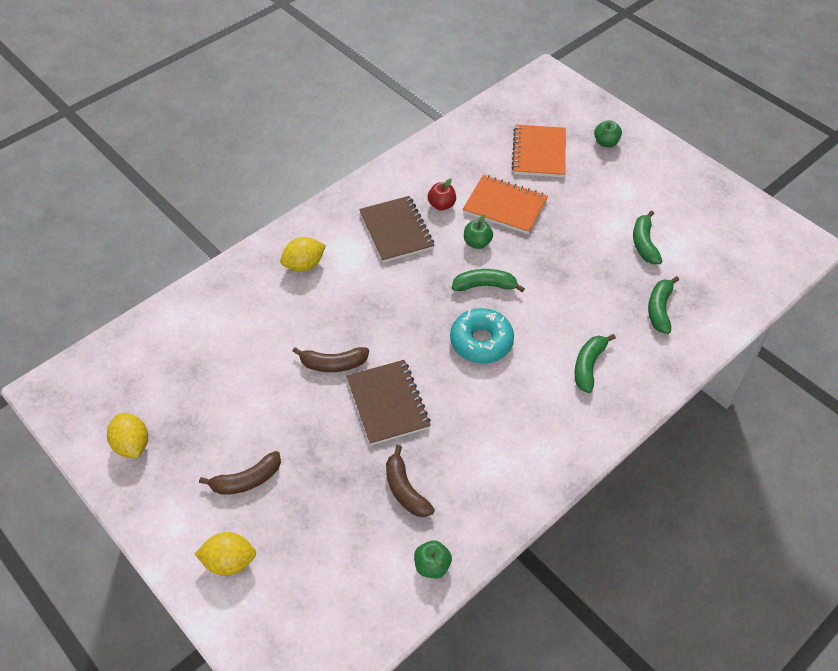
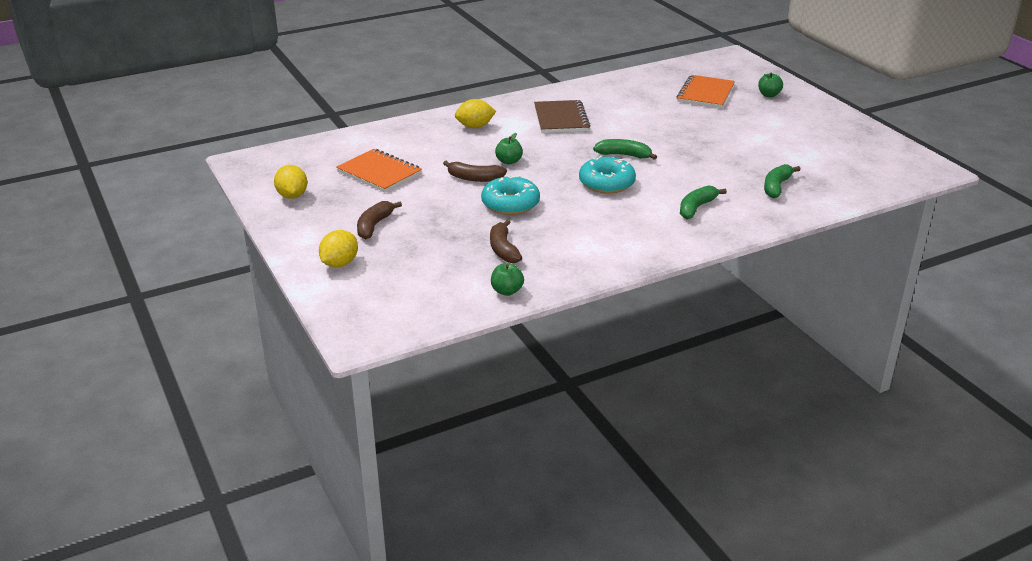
camera: 15 degrees right, 20 degrees down
yellow lemon [195,532,256,576] -> yellow lemon turned 75 degrees counterclockwise [319,230,358,268]
brown banana [199,451,281,495] -> brown banana turned 120 degrees clockwise [357,201,402,240]
brown notebook [346,360,431,445] -> turquoise donut [481,176,540,215]
red apple [428,179,456,210] -> none
orange notebook [463,175,548,234] -> orange notebook moved to [336,149,422,192]
green apple [464,214,493,249] -> green apple moved to [495,133,523,164]
green banana [633,210,662,264] -> none

